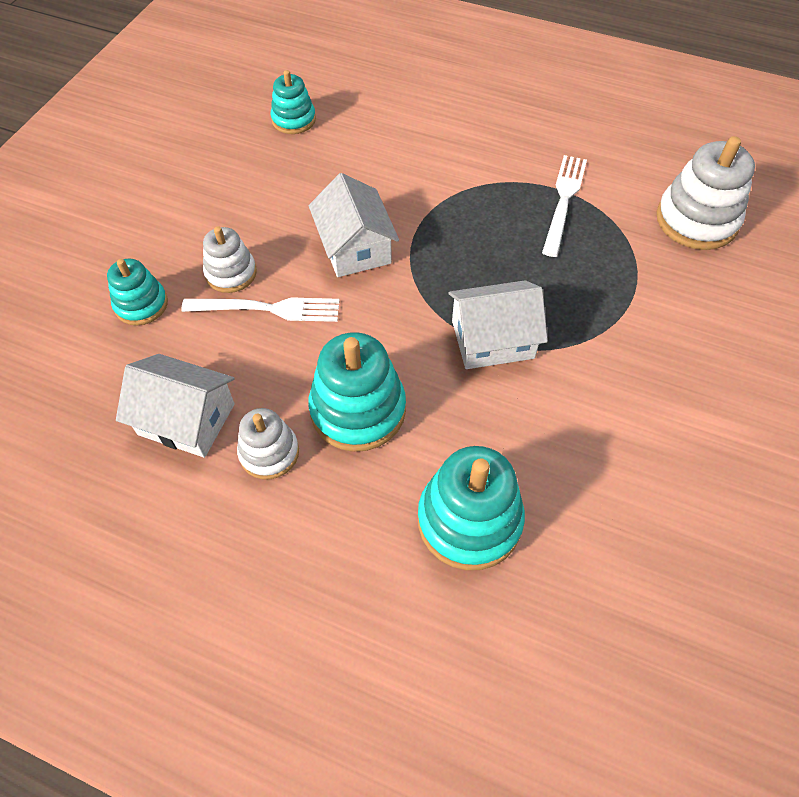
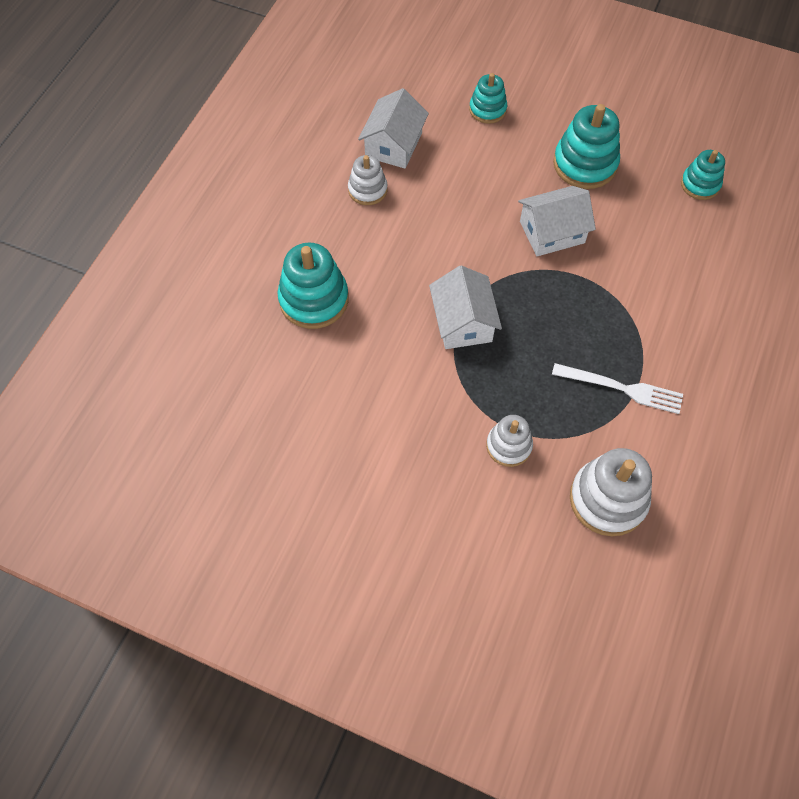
camera: 90 degrees right, 5 degrees up
white fork [181,297,340,322] -> none
white stacking toy [203,226,257,293] -> white stacking toy moved to [486,415,533,467]
turquoise stacking toy [308,332,406,452] -> turquoise stacking toy moved to [553,104,620,189]

